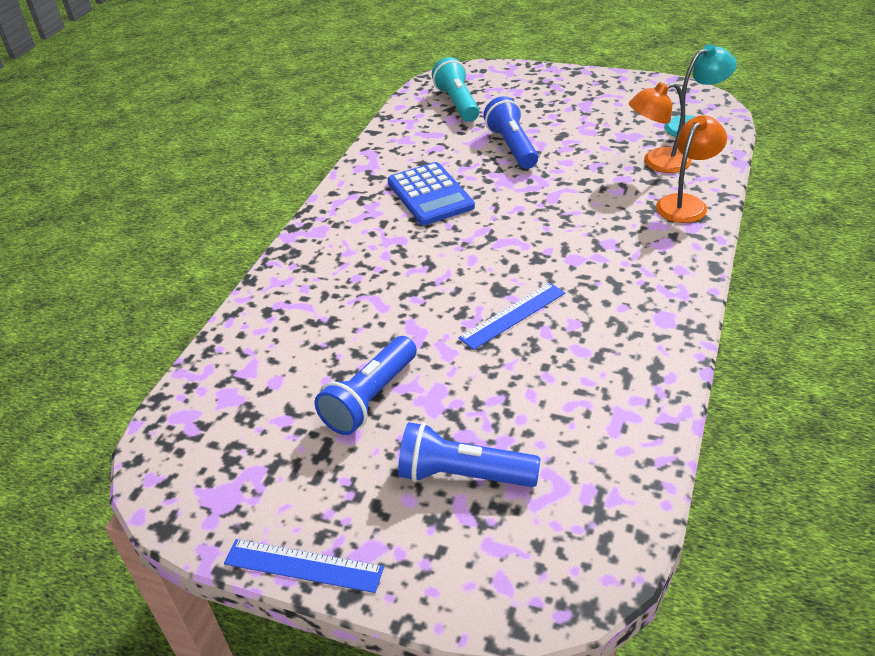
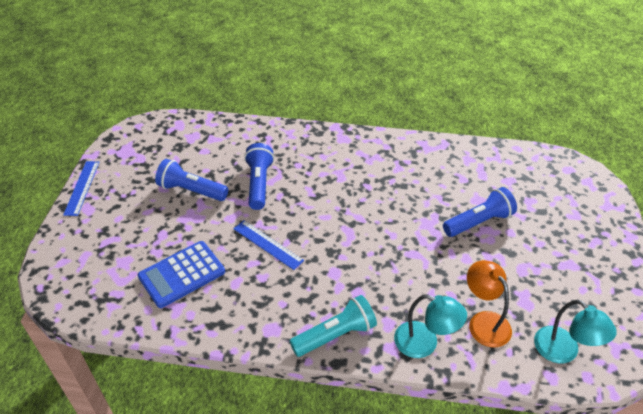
camera: 75 degrees right, 5 degrees up
blue calculator [387,162,475,225] -> blue calculator moved to [138,241,225,308]
blue flashlight [398,422,541,487] -> blue flashlight moved to [244,143,274,210]
turquoise flashlight [432,57,479,122] -> turquoise flashlight moved to [290,295,377,357]
orange lamp [656,116,727,223] -> turquoise lamp [394,294,467,358]

